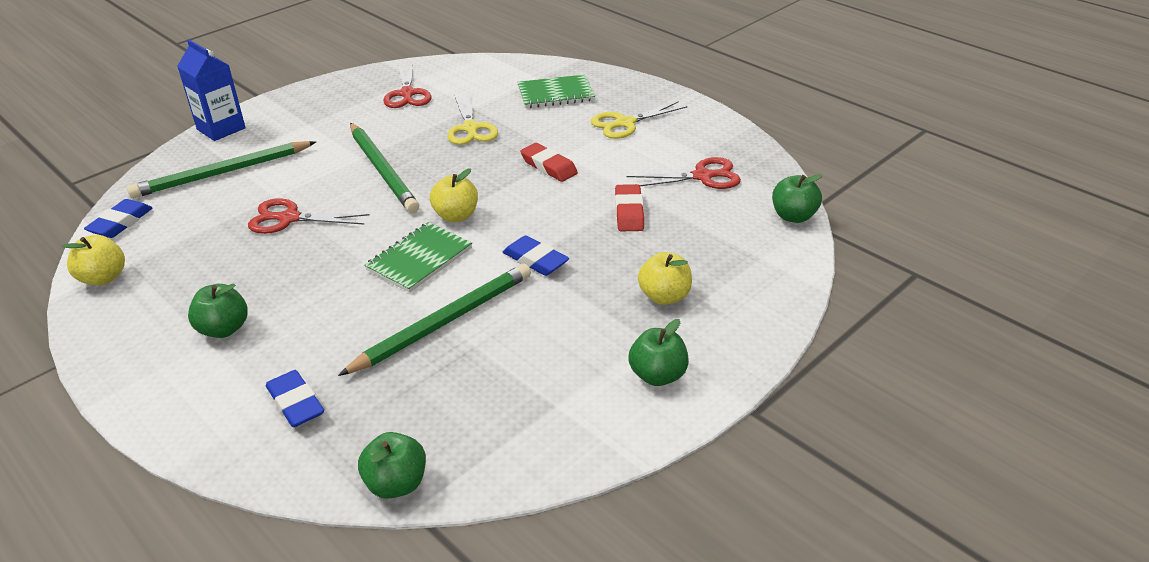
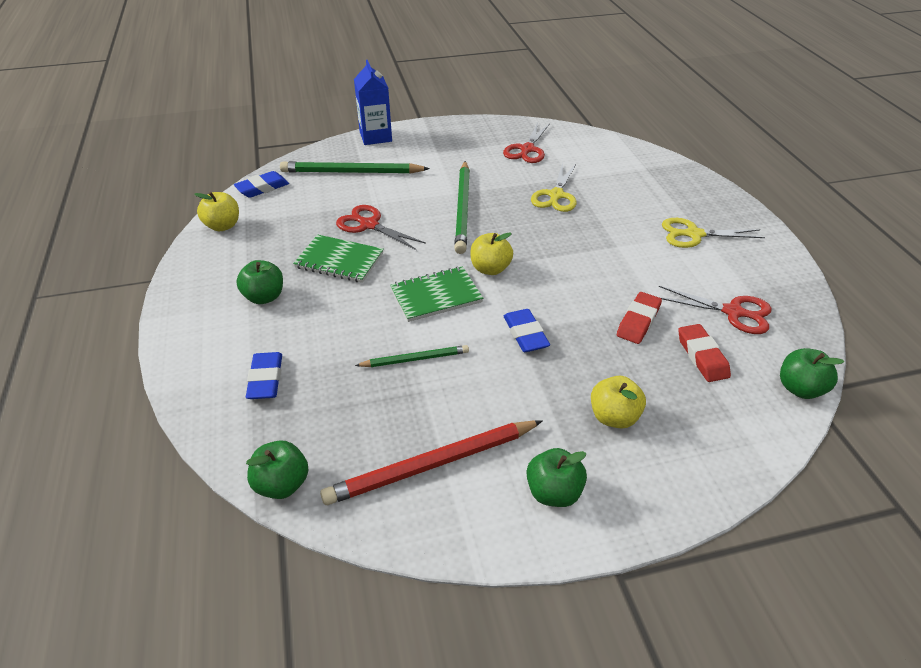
camera: 30 degrees right, 5 degrees up
green pencil [338,264,531,376] -> green pencil [355,345,469,367], size x0.56
green notebook [517,74,595,108] -> green notebook moved to [293,235,384,283]
red eraser [520,143,578,182] -> red eraser moved to [678,324,731,382]
none -> red pencil [320,420,543,505]

